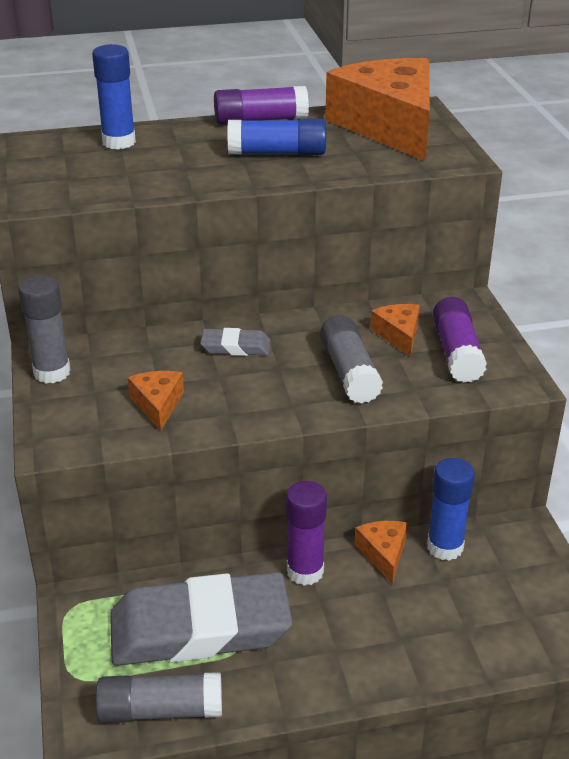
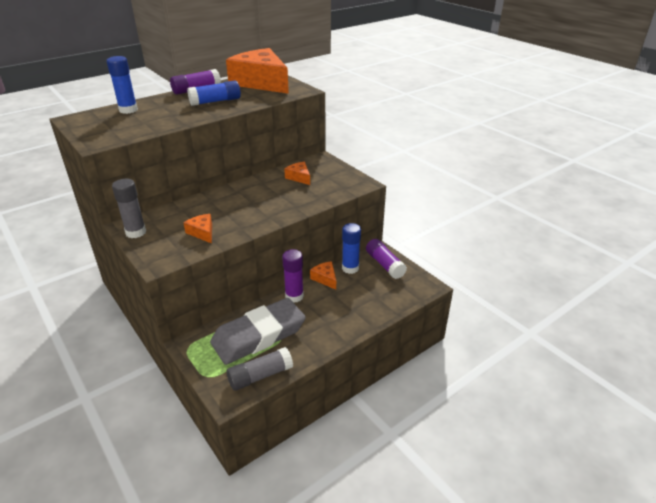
camera: 25 degrees left, 0 degrees up
grey eraser [200,328,271,356] -> none
grey glue stick [320,315,383,404] -> none
purple glue stick [433,297,487,383] -> purple glue stick moved to [366,239,407,279]

